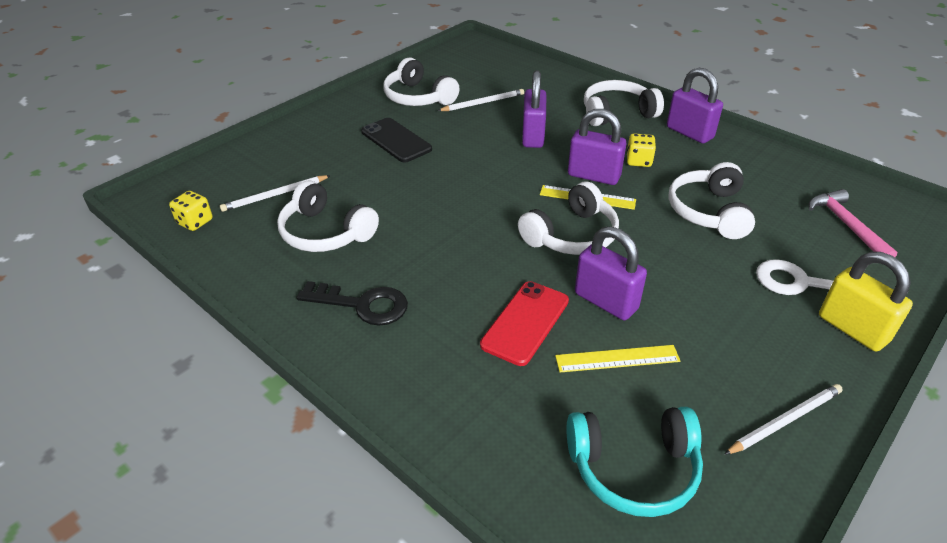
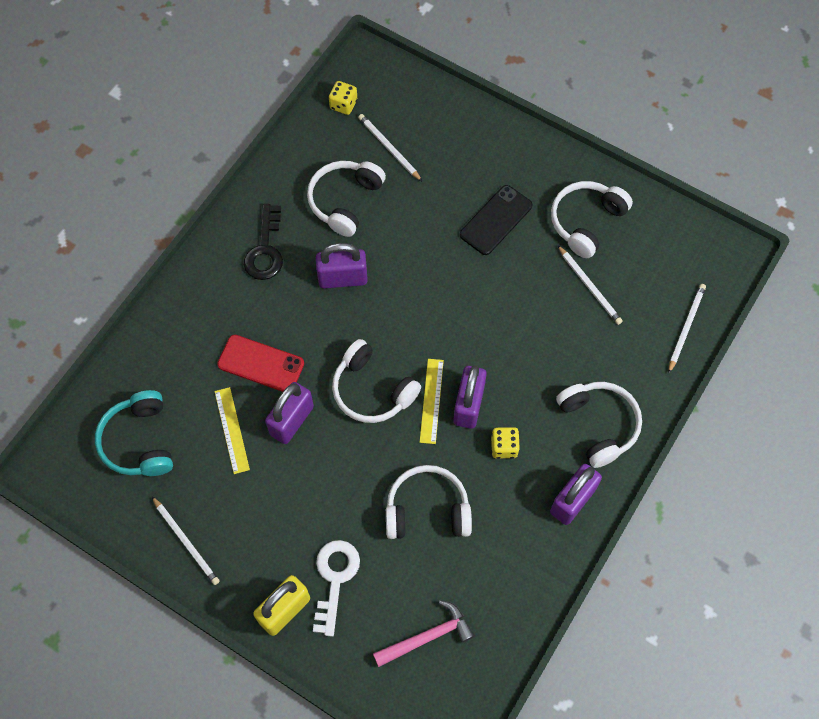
camera: 80 degrees right, 25 degrees up
purple padlock [522,70,546,148] -> purple padlock moved to [316,243,368,288]
none -> white pencil [668,284,706,374]

